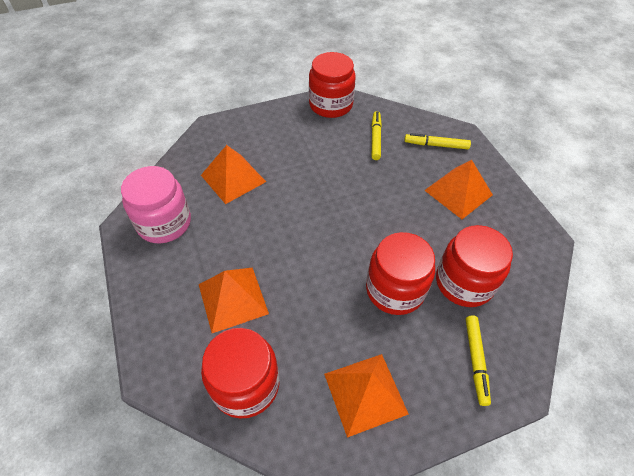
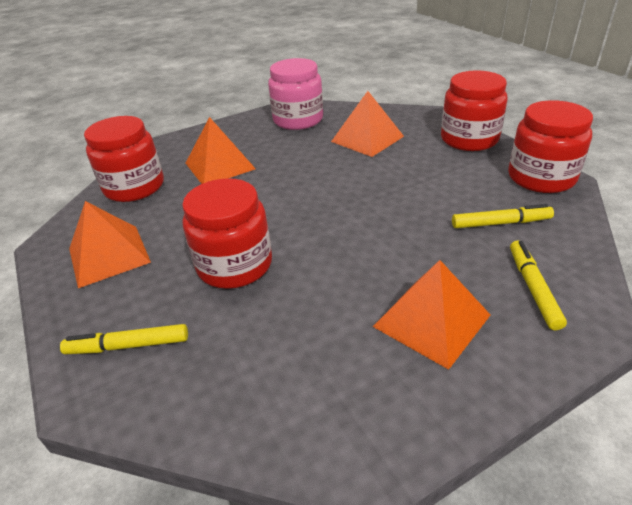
camera: 85 degrees right, 15 degrees down
red jar [436,225,513,307] -> red jar moved to [441,70,508,151]

